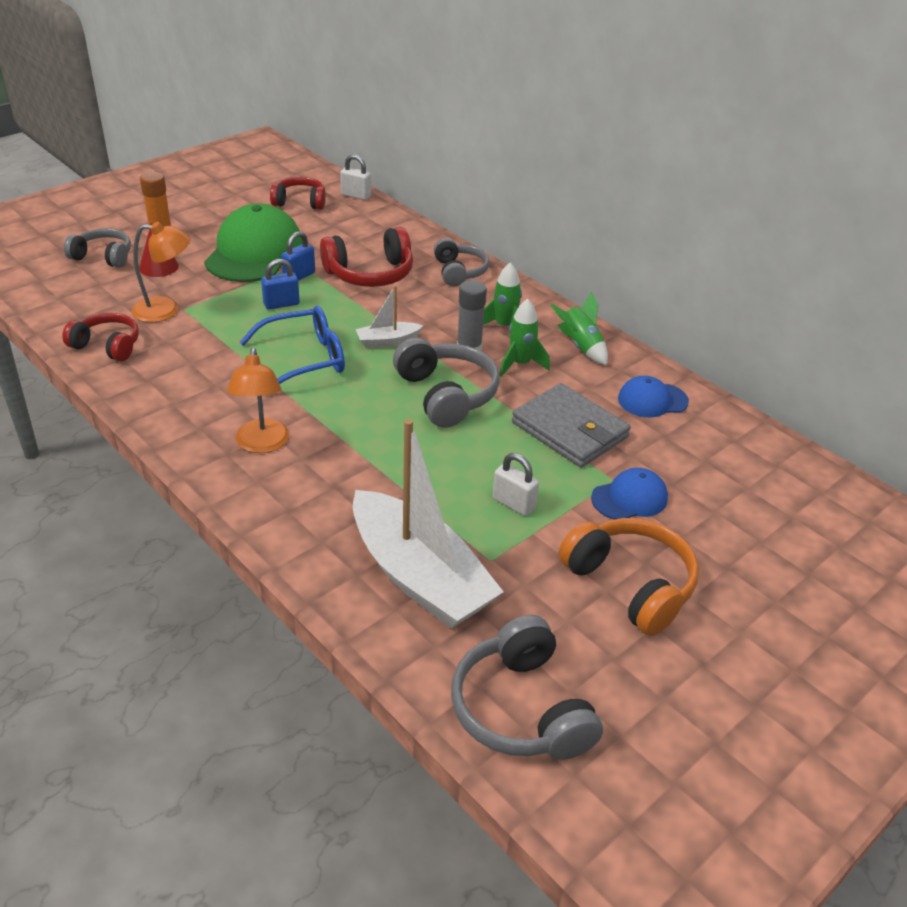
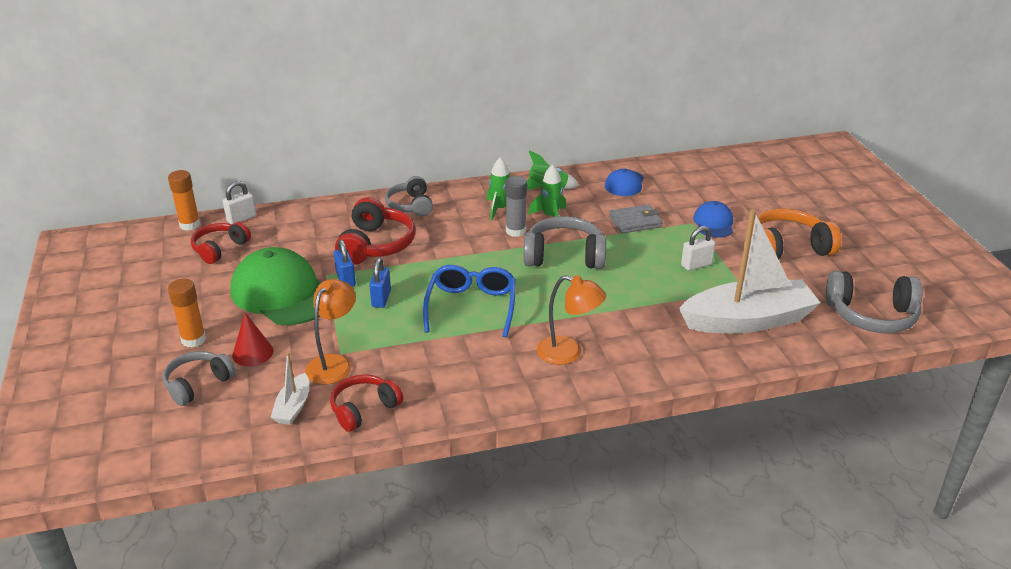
camera: 60 degrees left, 5 degrees down
white boat [356,285,423,348] -> white boat moved to [270,352,309,425]
grey headphones [434,238,490,286] -> grey headphones turned 120 degrees counterclockwise [385,176,433,217]
grey wallet [512,383,631,468] -> grey wallet [609,204,663,233], size x0.65
none -> orange glue stick [168,170,200,230]

